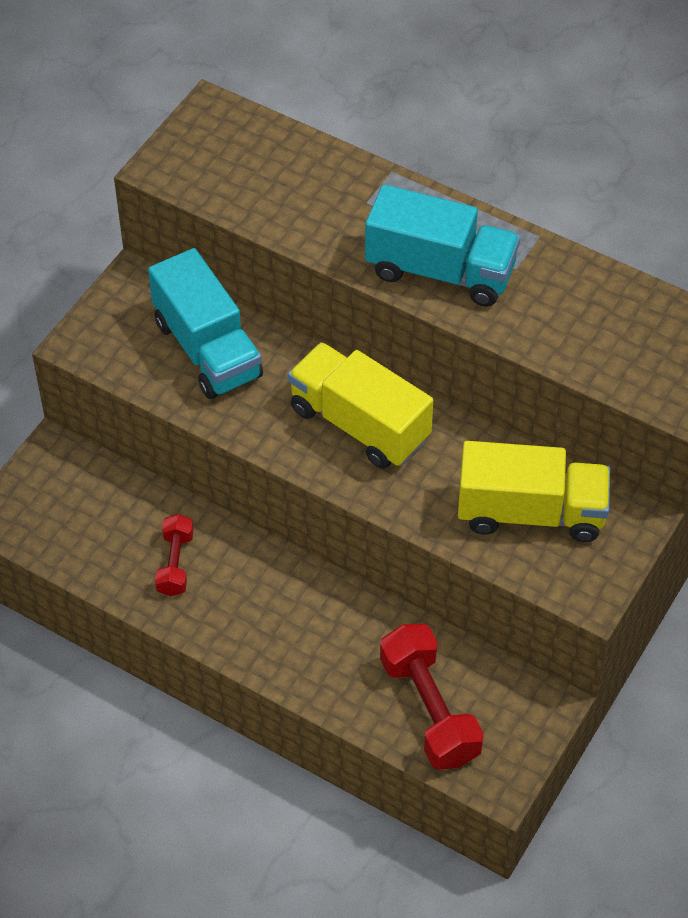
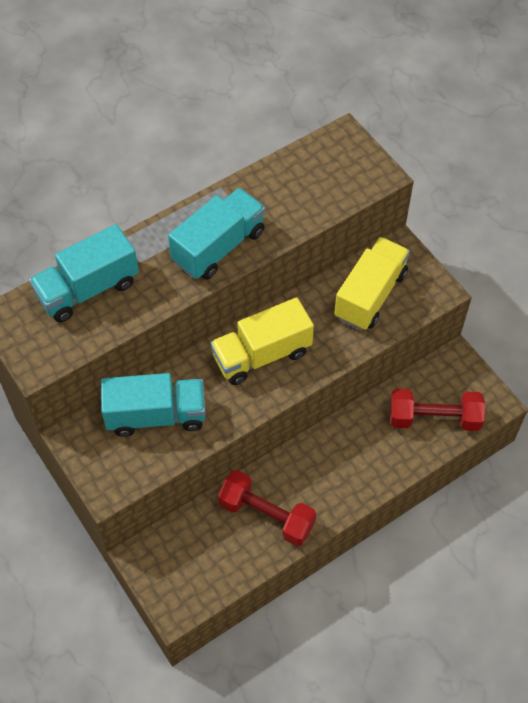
camera: 65 degrees left, 5 degrees up
red dumbbell [155,514,193,596] -> red dumbbell [218,470,316,546], size x1.73
none -> turquoise truck [29,224,139,322]

